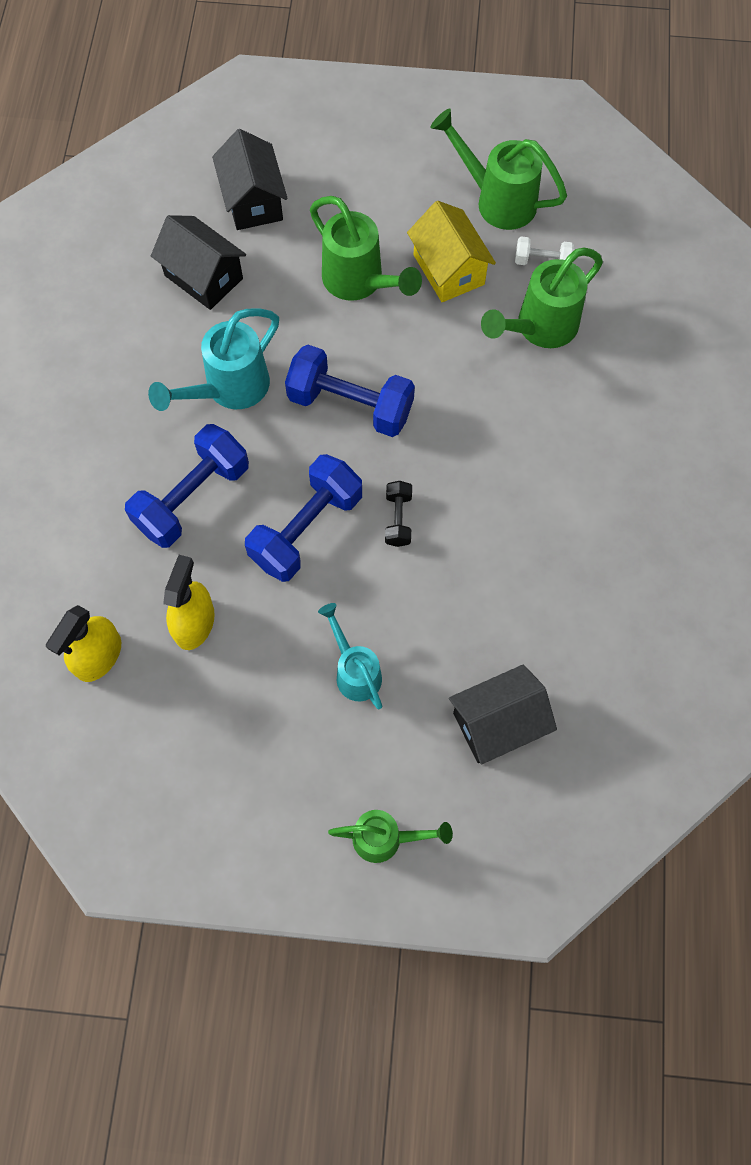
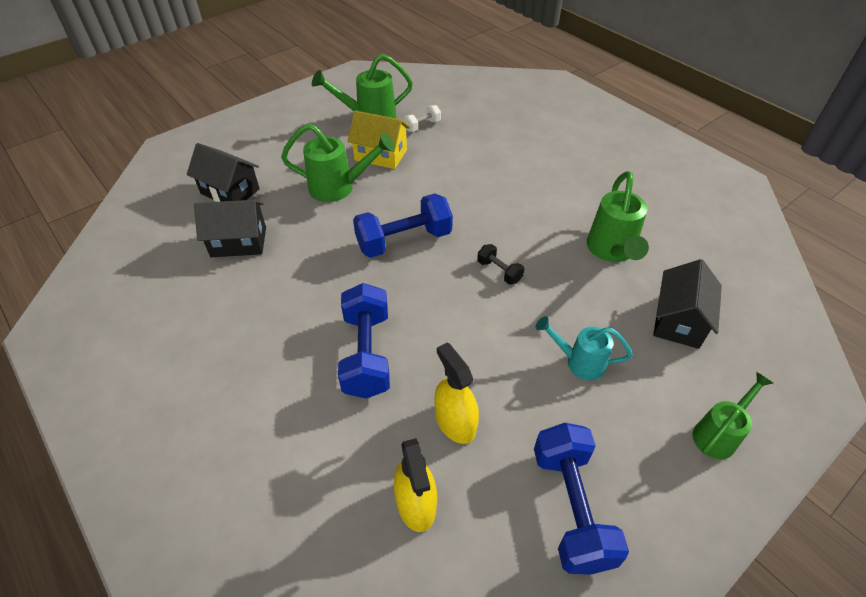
camera: 45 degrees left, 20 degrees down
turquoise watering can [148,309,279,411] -> none
blue dumbbell [245,454,362,582] -> blue dumbbell moved to [534,423,629,575]
green watering can [481,248,603,348] -> green watering can moved to [587,171,649,262]

